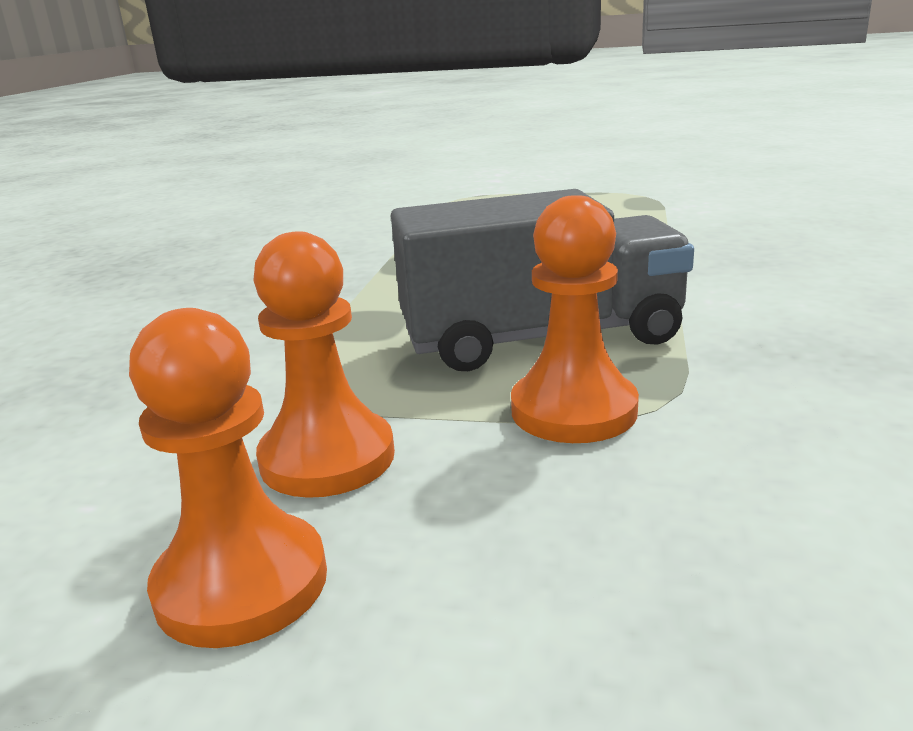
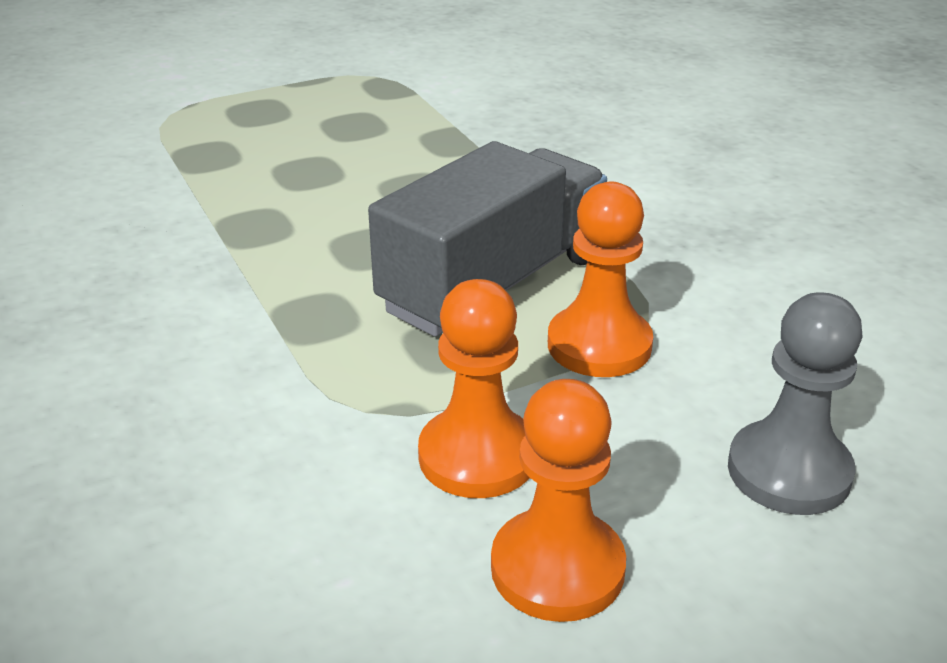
camera: 40 degrees left, 10 degrees up
none -> grey pawn [728,292,863,515]

